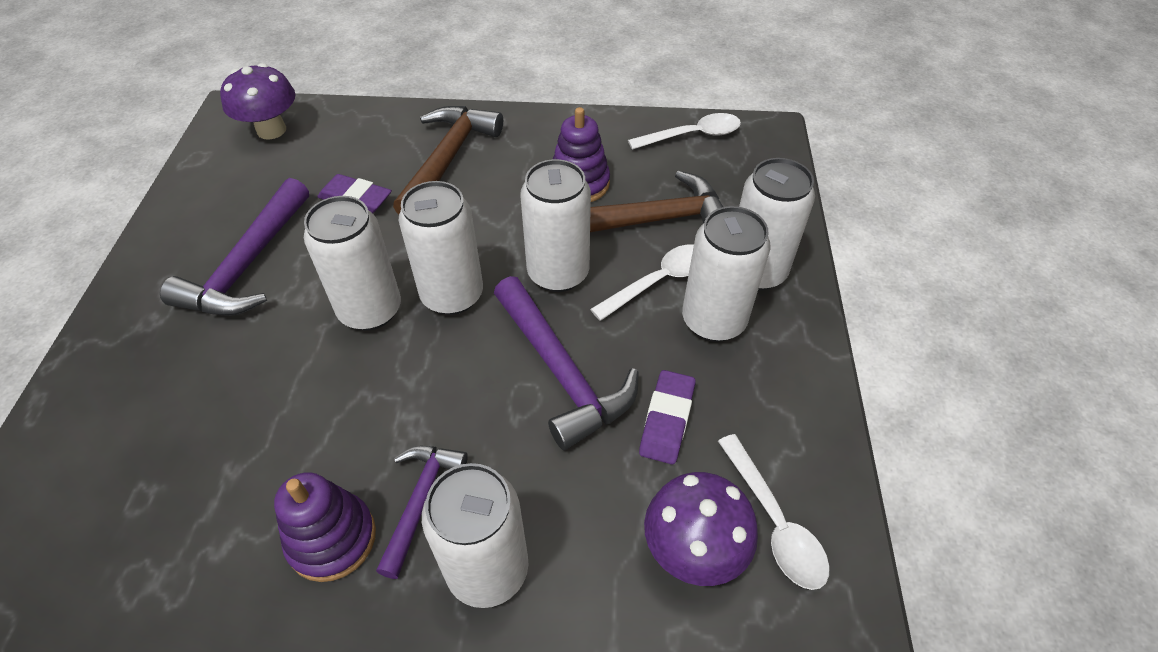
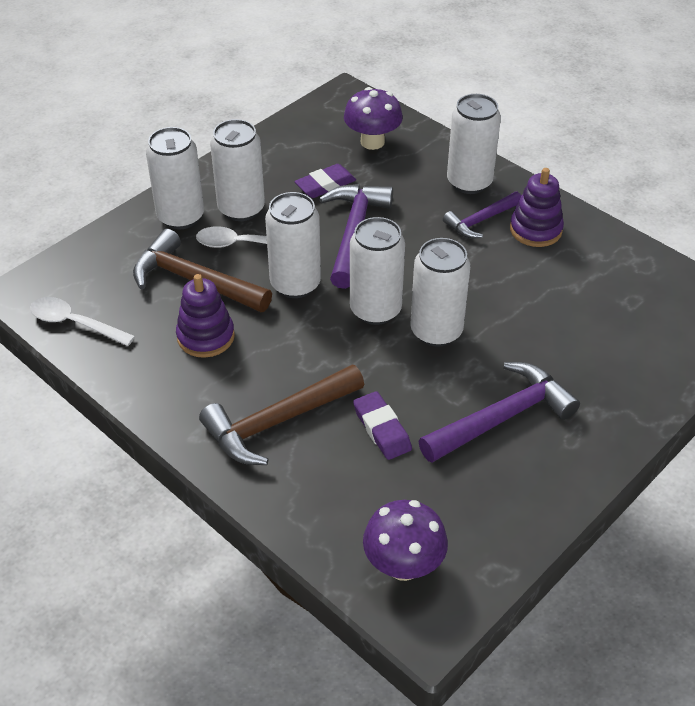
camera: 140 degrees left, 5 degrees down
white spoon [718,434,829,590] -> none

